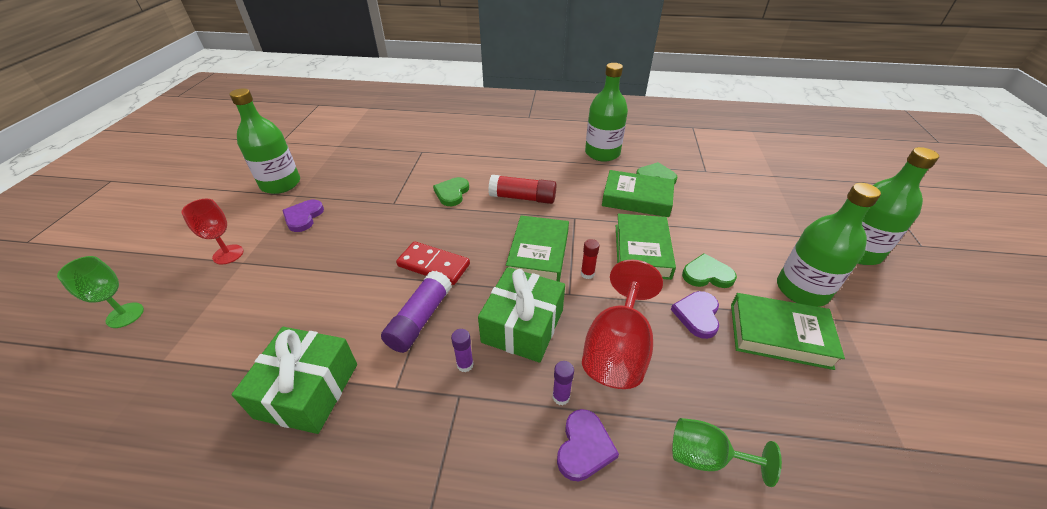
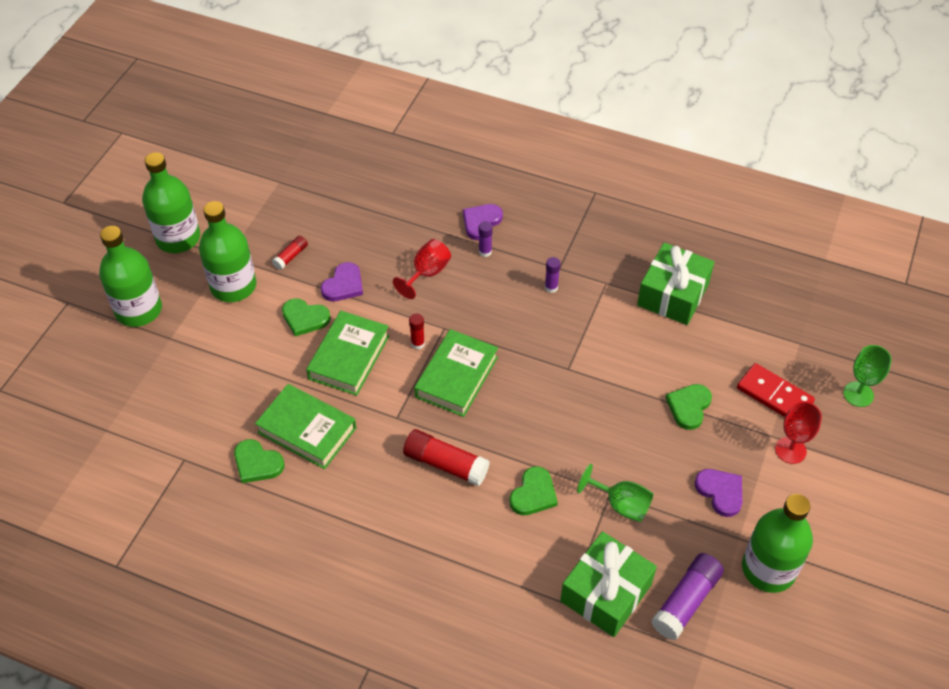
camera: 165 degrees left, 10 degrees up
purple heart [282,200,324,232] -> purple heart turned 60 degrees counterclockwise [694,469,742,517]
purple glue stick [381,271,452,353] -> purple glue stick moved to [651,553,724,640]
red domino [396,241,470,285] -> red domino moved to [737,363,815,417]
green gift [478,267,565,363] -> green gift moved to [560,531,657,637]
red goblet [582,259,663,389] -> red goblet [393,239,451,299], size x0.61
green bottle [585,63,628,162] -> green bottle moved to [142,152,200,253]
green goblet [672,418,782,487] -> green goblet moved to [577,464,654,522]
green book [731,293,845,370] -> red glue stick [272,236,308,270]
none -> green heart [666,384,712,430]

